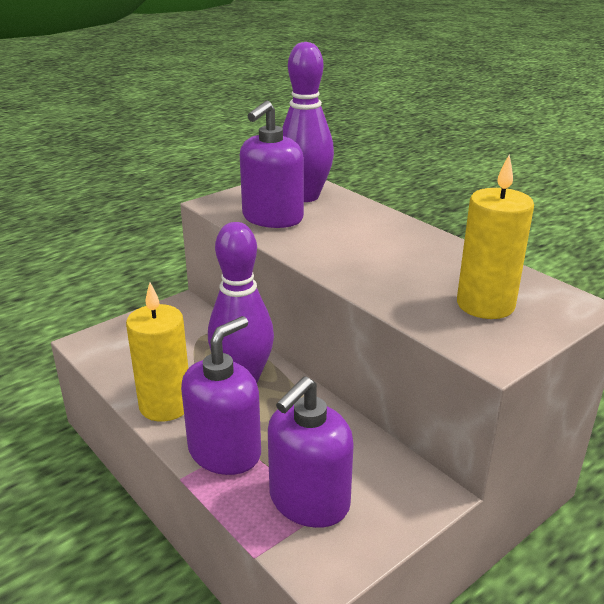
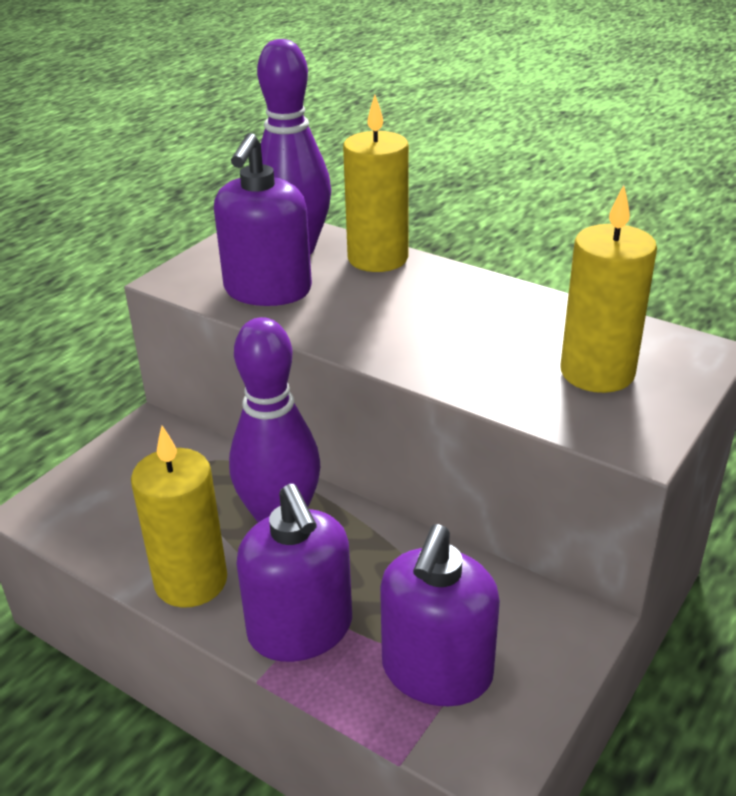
camera: 15 degrees left, 5 degrees up
purple soap dispenser [181,316,261,475] -> purple soap dispenser turned 135 degrees clockwise [236,484,352,662]
none -> yellow candle [343,94,409,272]

